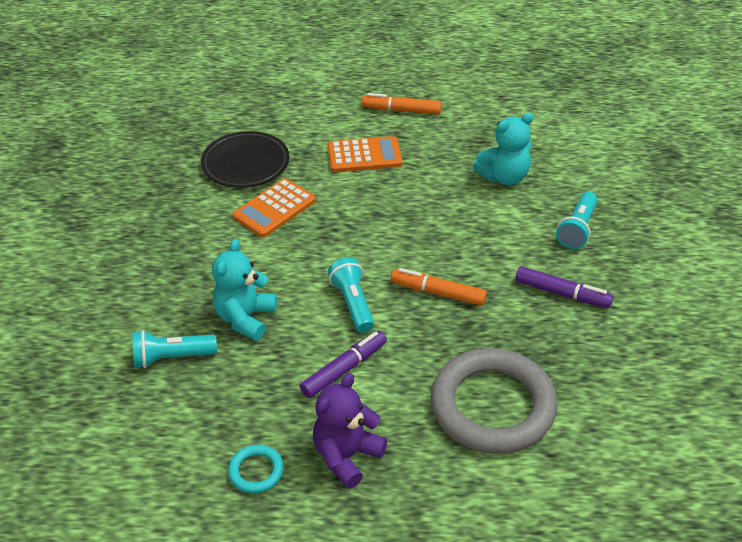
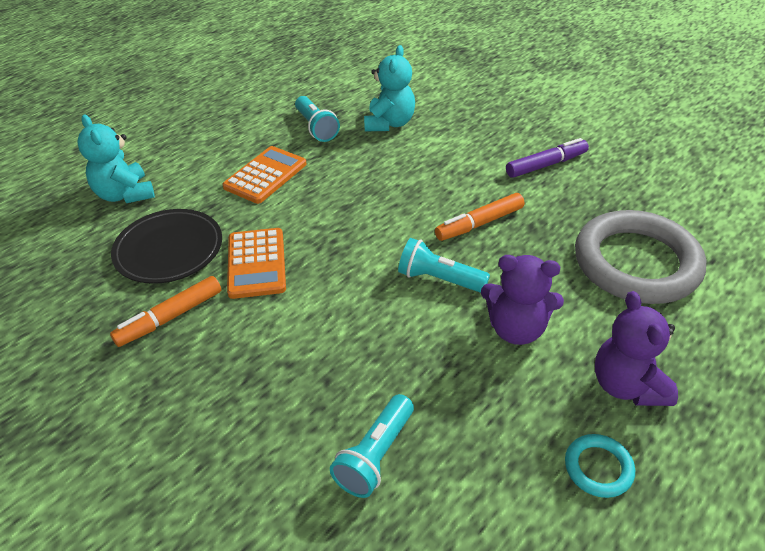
camera: 50 degrees left, 0 degrees up
turquoise teddy bear [212,239,277,341] -> turquoise teddy bear moved to [77,115,155,203]
purple marker [300,331,387,398] -> purple teddy bear [481,255,564,345]
orange marker [362,93,442,115] -> orange marker moved to [110,276,221,347]
turquoise flashlight [556,192,598,249] -> turquoise flashlight moved to [295,96,340,142]

